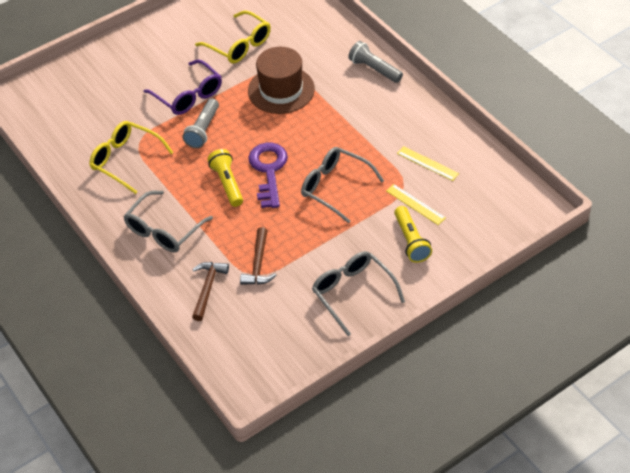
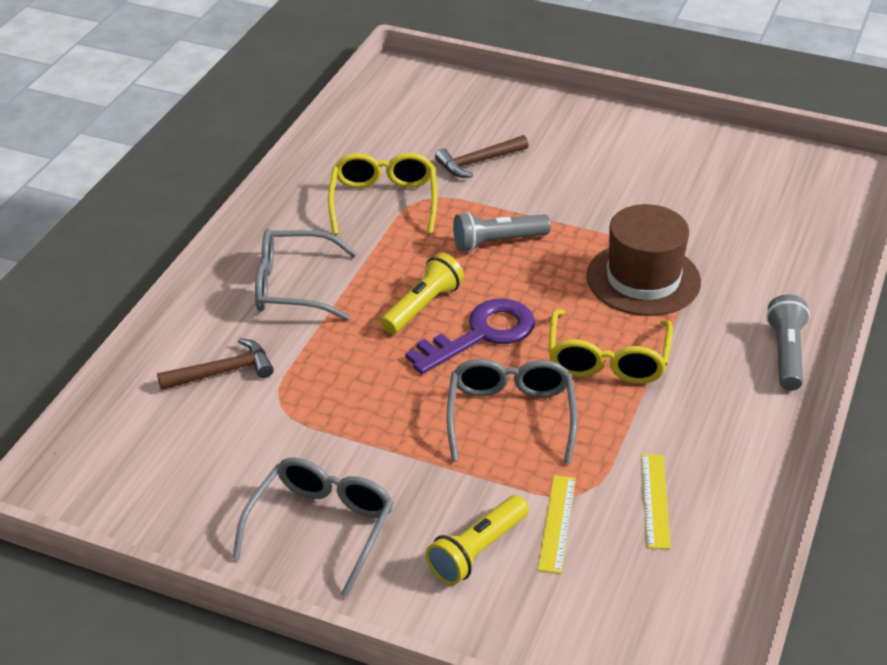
camera: 55 degrees right, 10 degrees down
purple glasses [144,59,222,115] -> none
yellow glasses [195,11,271,63] -> yellow glasses moved to [548,309,673,384]
brown hammer [240,227,276,285] -> brown hammer moved to [435,135,529,178]

